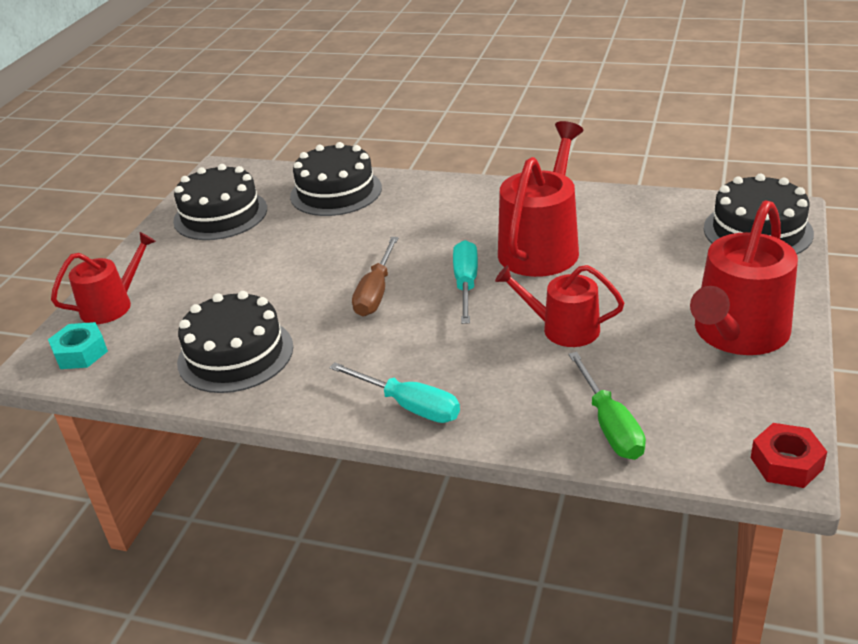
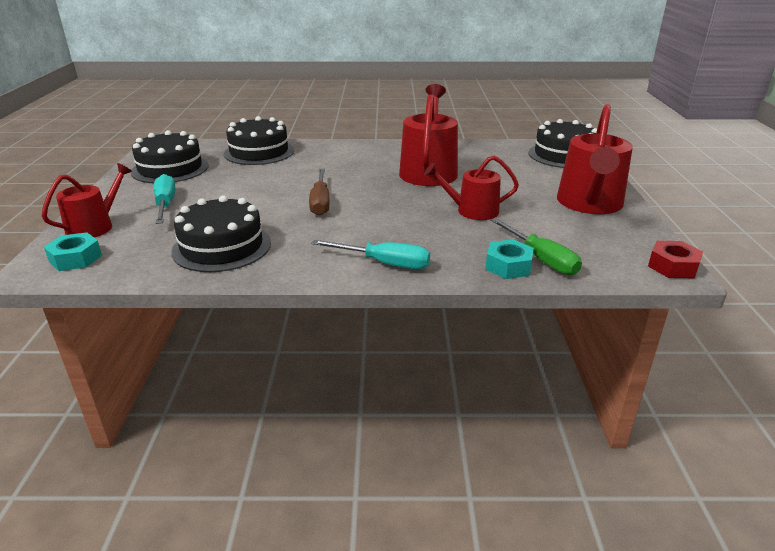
camera: 20 degrees left, 5 degrees down
turquoise screwdriver [453,240,478,324] -> turquoise screwdriver moved to [154,174,175,224]
none -> turquoise nut [485,239,534,279]

